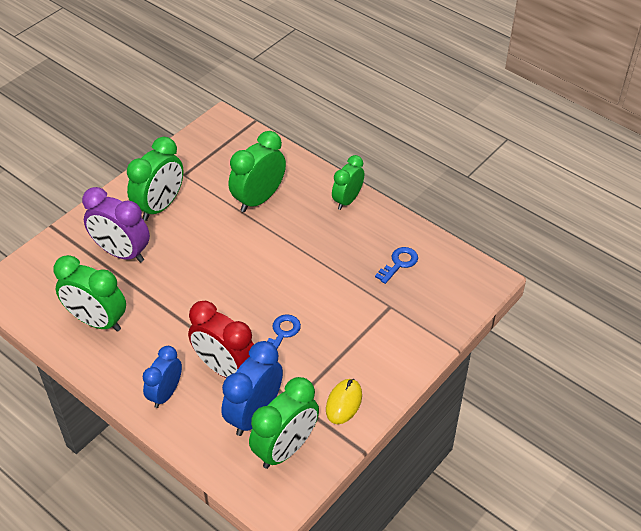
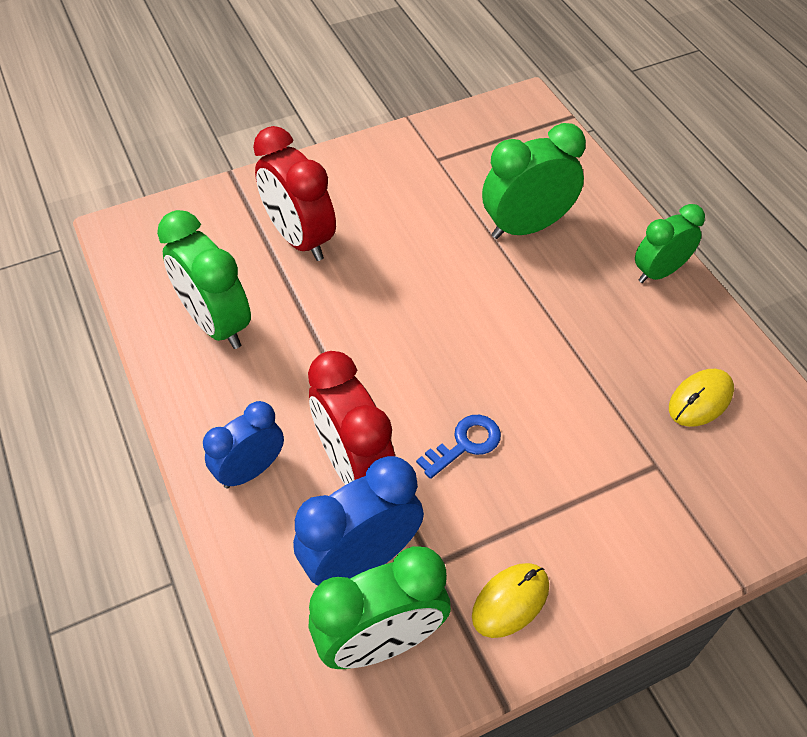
camera: 25 degrees right, 5 degrees up
purple clock [82,187,150,263] -> red clock [253,126,336,261]
green clock [127,137,184,221] -> none
blue key [375,247,418,284] -> yellow mouse [669,369,734,427]

